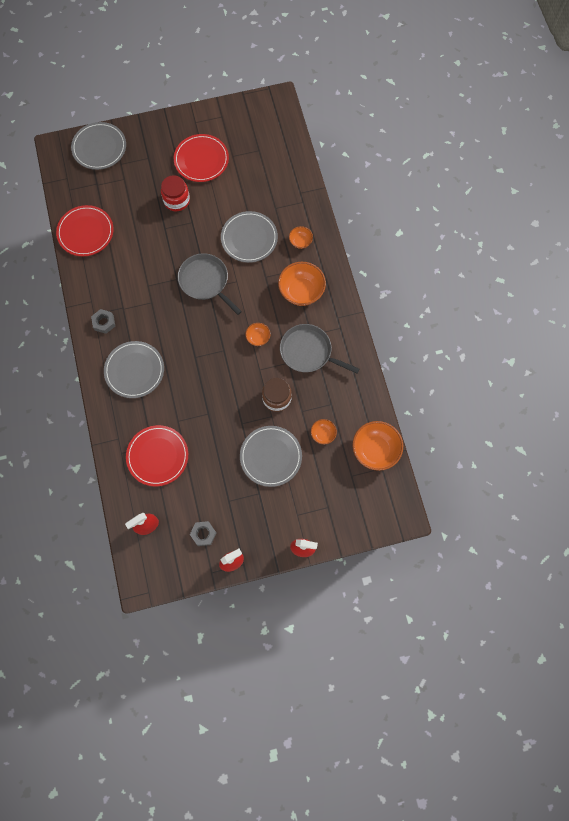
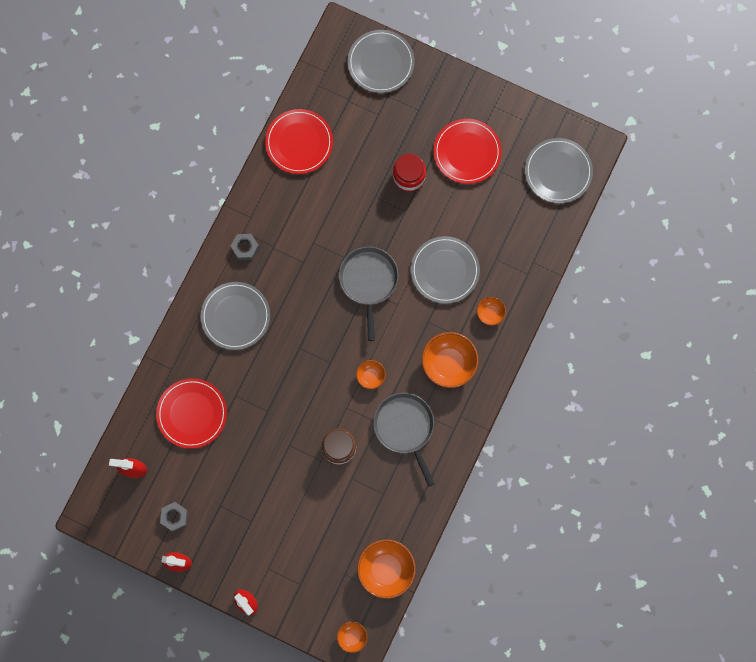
camera: 40 degrees right, 5 degrees up
grey plate [240,426,302,487] -> grey plate moved to [525,138,593,203]
orange bowl [311,419,337,444] -> orange bowl moved to [337,622,367,653]

